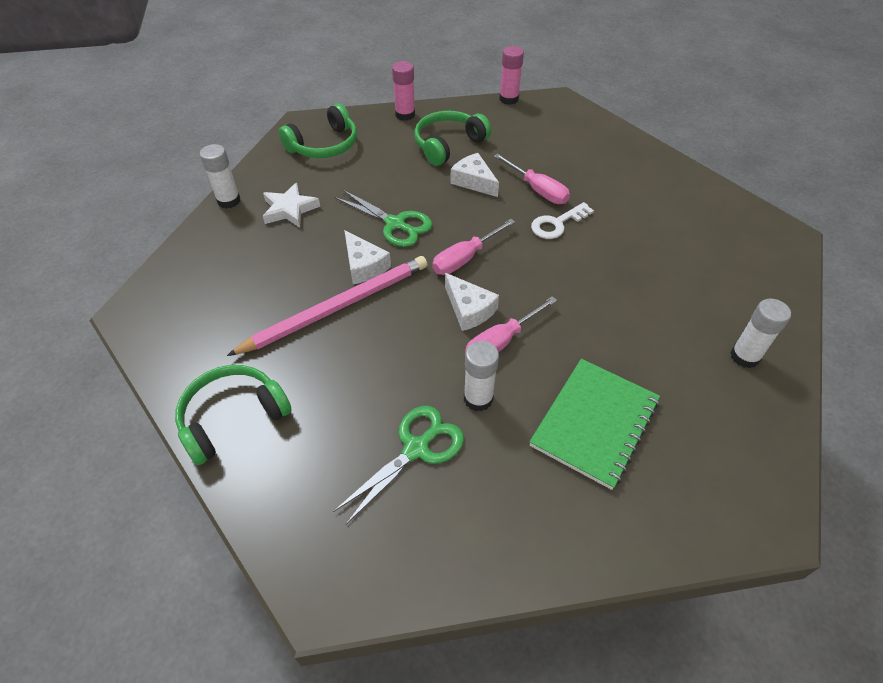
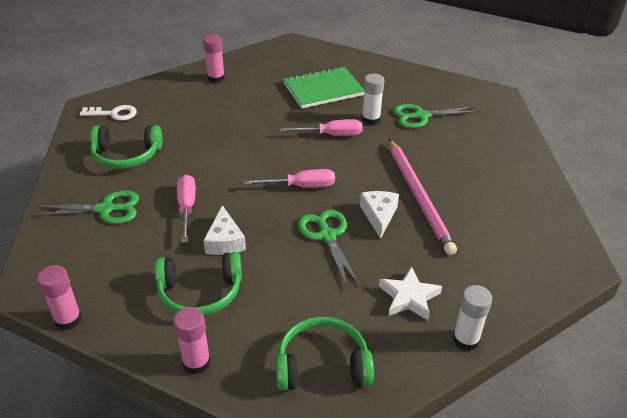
camera: 145 degrees left, 10 degrees down
green headphones [175,365,292,465] -> green headphones moved to [90,125,163,169]
pink pencil [227,256,428,356] -> pink pencil turned 105 degrees counterclockwise [389,139,457,255]
white cheese [445,273,499,331] -> none
white key [531,202,594,239] -> white key moved to [79,105,137,121]
white glue stick [730,299,791,368] -> pink glue stick [203,34,225,83]
none -> green scissors [32,191,139,224]

